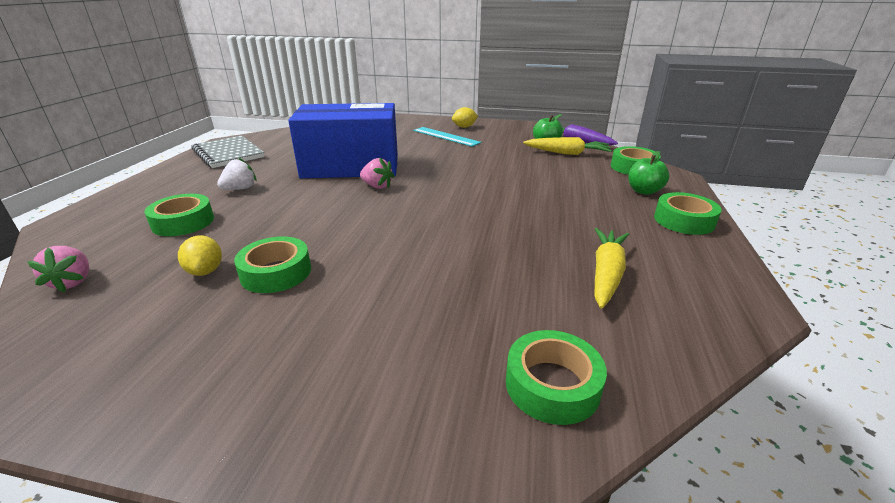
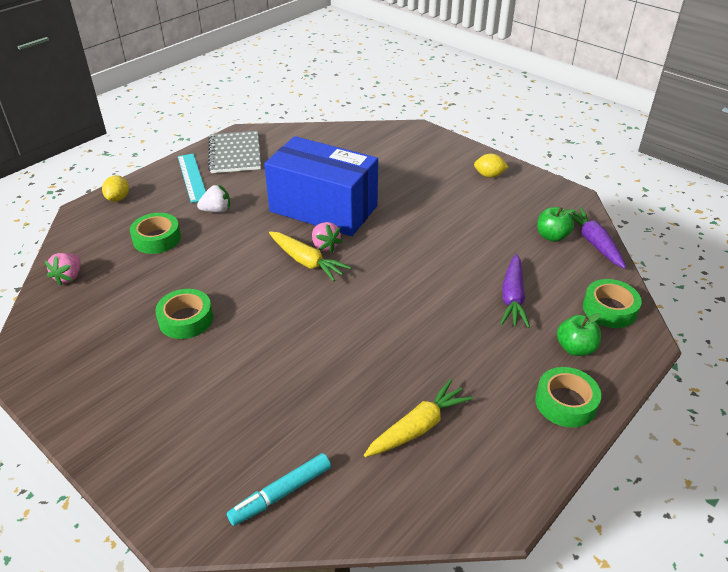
camera: 30 degrees right, 10 degrees up
yellow lemon [178,235,222,276] -> yellow lemon moved to [102,175,129,202]
turquoise ruler [413,127,481,147] -> turquoise ruler moved to [178,154,206,203]
green tape [506,330,607,425] -> turquoise marker [227,453,331,526]
yellow carrot [523,137,612,155] -> yellow carrot moved to [269,232,351,281]
none -> purple carrot [500,254,530,328]

